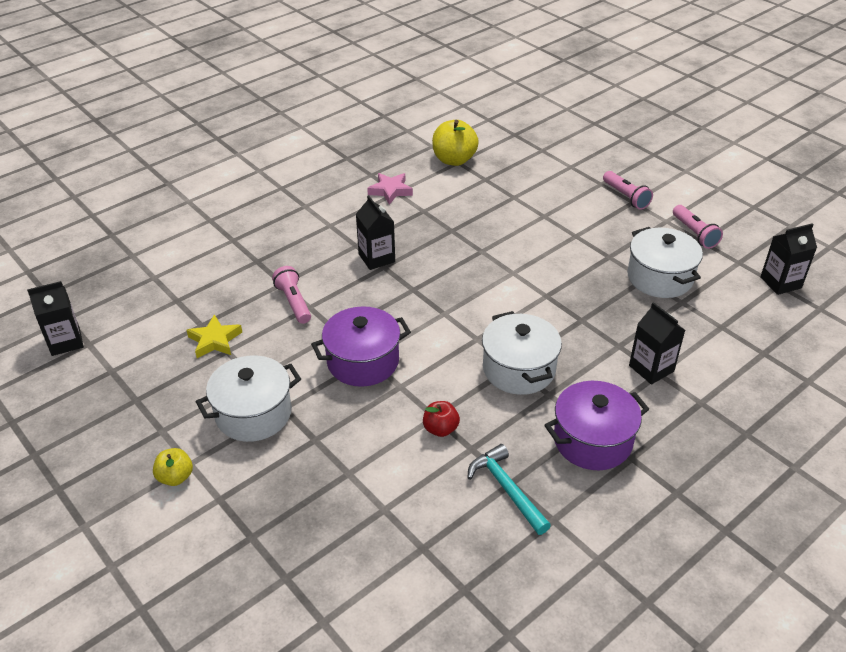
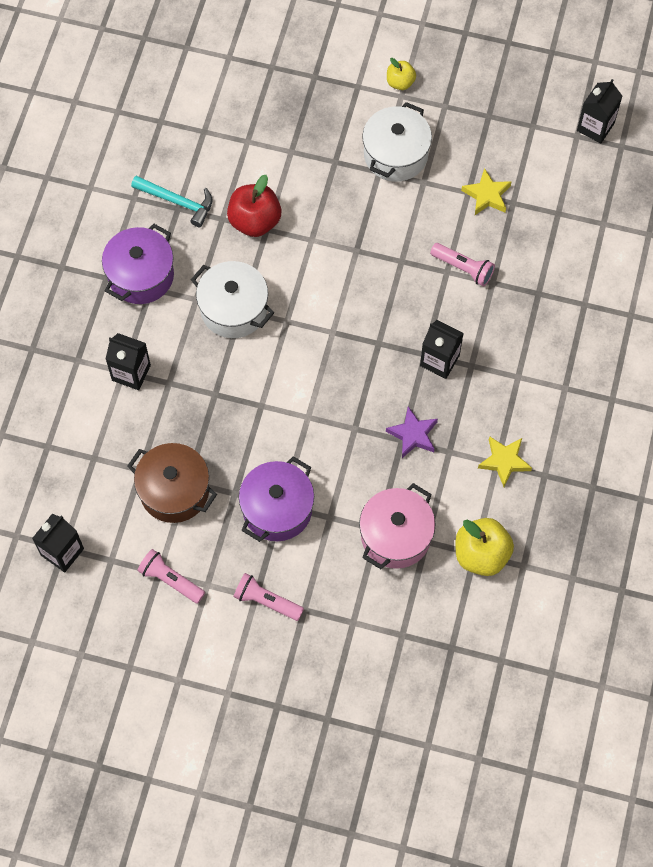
camera: 145 degrees right, 25 degrees up
purple pot [311,306,411,387] -> purple pot moved to [239,456,314,542]
pink star [367,173,413,205] -> yellow star [478,436,532,487]
red apple [423,401,460,437] -> red apple [227,175,282,237], size x1.74
white pot [627,227,703,298] -> brown pot [127,443,217,523]
none -> pink pot [359,483,435,569]
none -> purple star [386,407,438,458]

